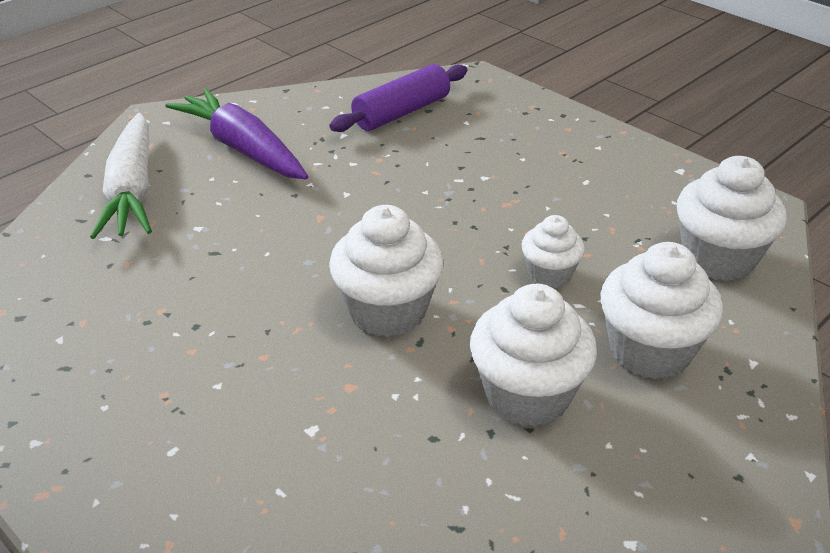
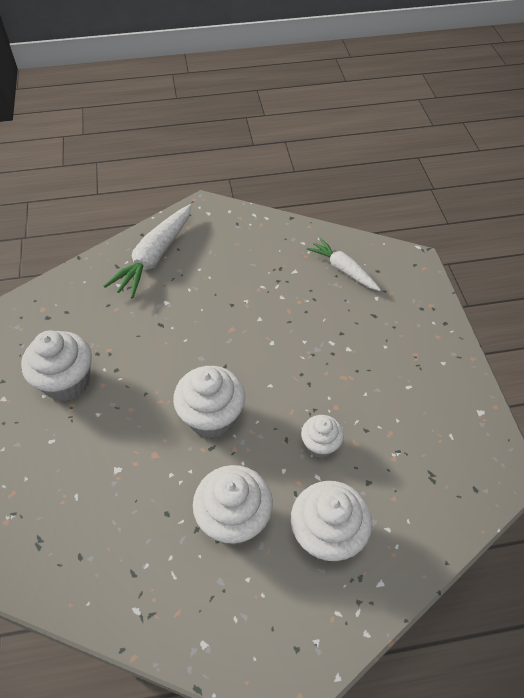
camera: 35 degrees right, 15 degrees up
purple carrot [165,88,308,179] -> none
purple rolling pin [329,64,467,132] -> white carrot [307,238,381,291]
white cupcake [677,156,787,281] -> white cupcake moved to [21,330,92,401]

